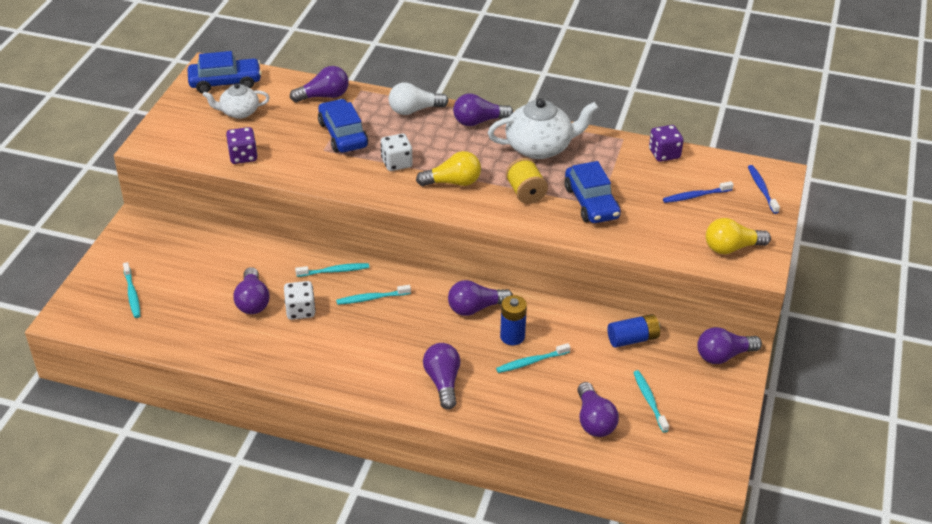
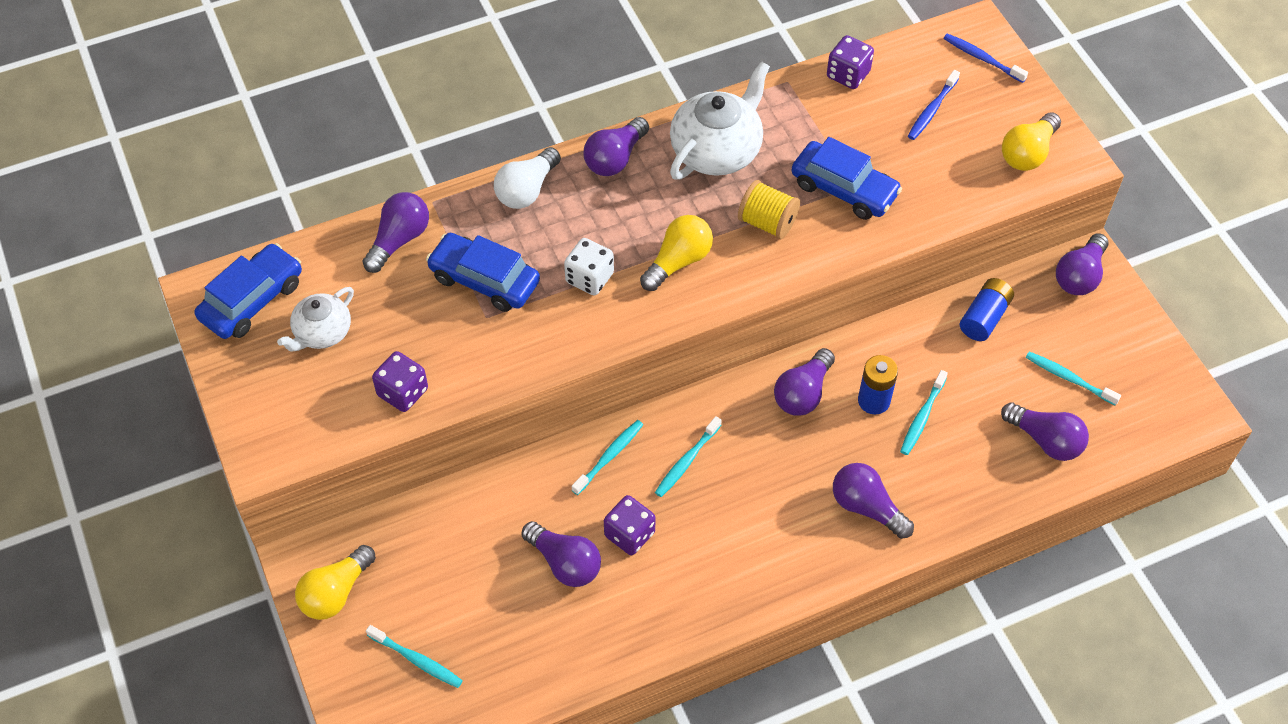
camera: 40 degrees left, 15 degrees up
white dice [284,281,316,320] -> purple dice [604,495,655,555]
none -> yellow light bulb [295,545,376,620]

